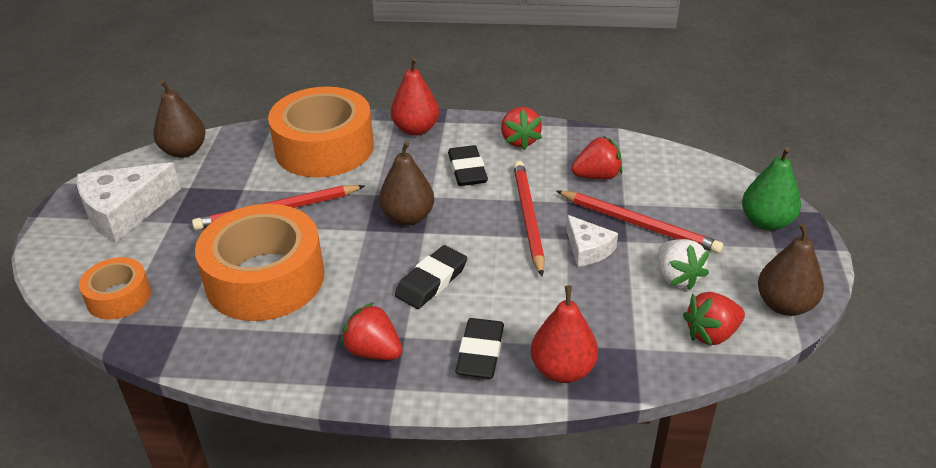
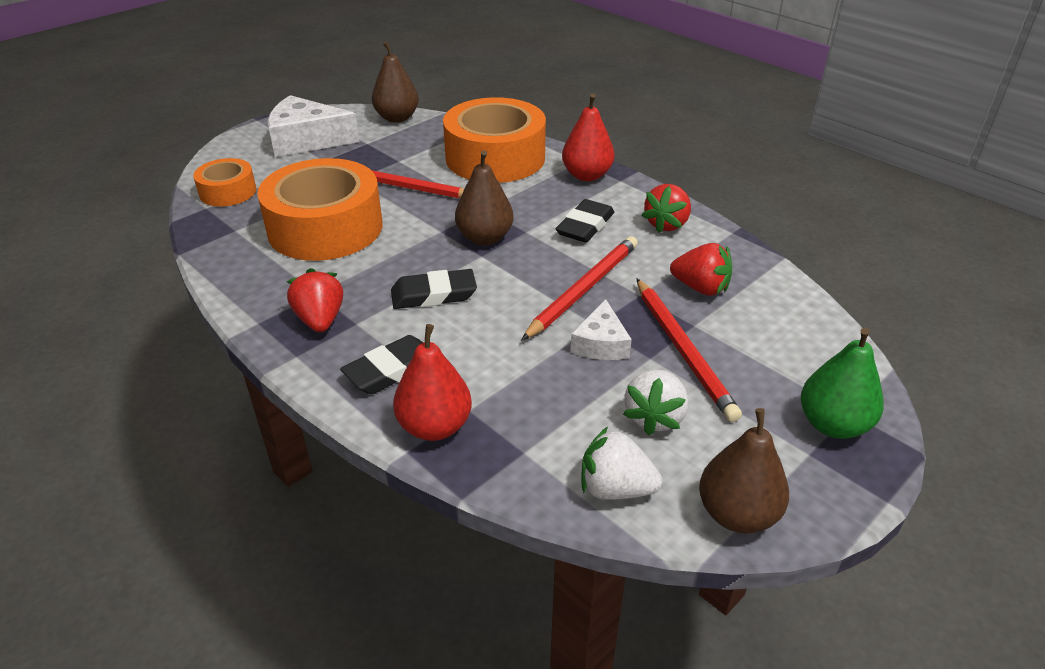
camera: 40 degrees right, 0 degrees up
red strawberry [683,292,745,346] -> white strawberry [582,427,662,500]

